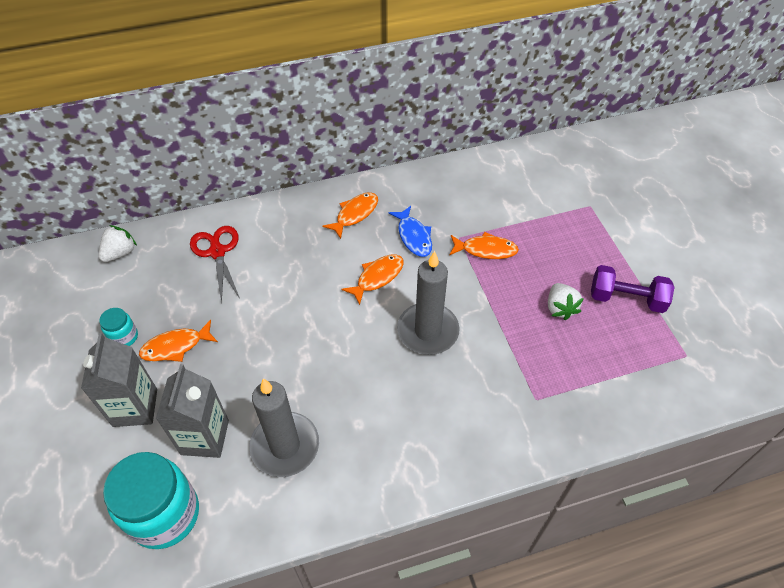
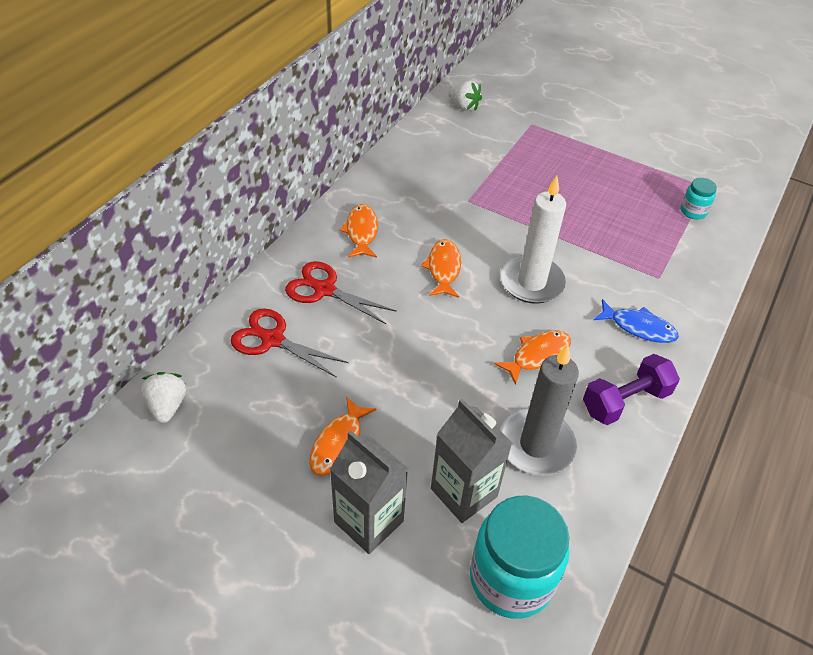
camera: 45 degrees left, 5 degrees down
turquoise jar [99,308,138,346] -> turquoise jar moved to [681,178,717,219]
blue fish [389,206,432,257] -> blue fish moved to [593,299,679,343]
grey candle [397,251,459,355] -> white candle [500,176,566,304]
orange fish [449,232,519,259] -> orange fish moved to [494,330,571,385]
white strawberry [548,283,584,320] -> white strawberry moved to [448,80,482,111]
purple dumbbell [591,265,675,313] -> purple dumbbell moved to [583,354,680,425]
none -> red scissors [285,261,397,324]

